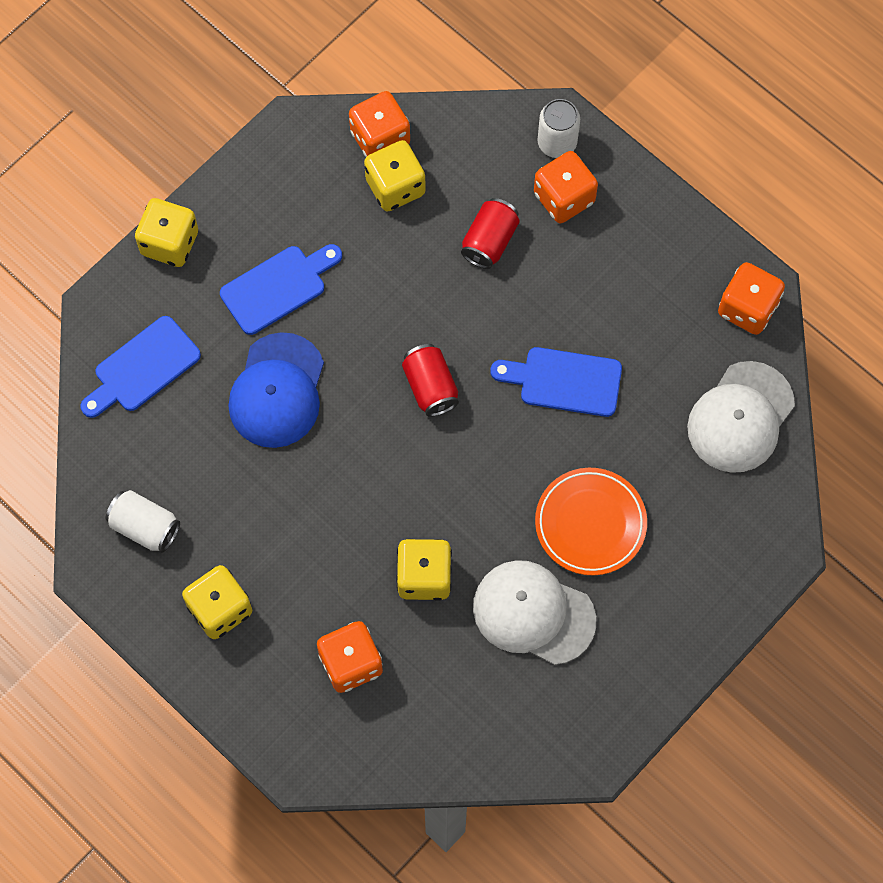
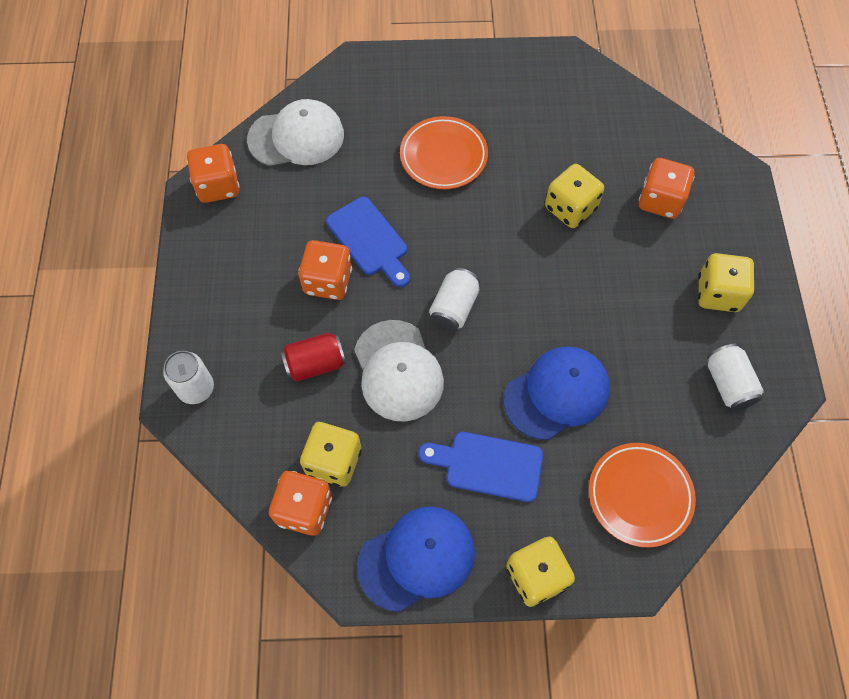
camera: 135 degrees left, 5 degrees down
blue cutting board [80,316,201,418] -> orange plate [589,443,696,547]
red can [402,344,459,417] -> white can [429,268,480,331]
white cap [473,560,596,665] -> white cap moved to [354,320,444,422]
orange dice [534,151,598,223] -> orange dice moved to [298,240,352,300]
none -> blue cap [357,506,475,612]

